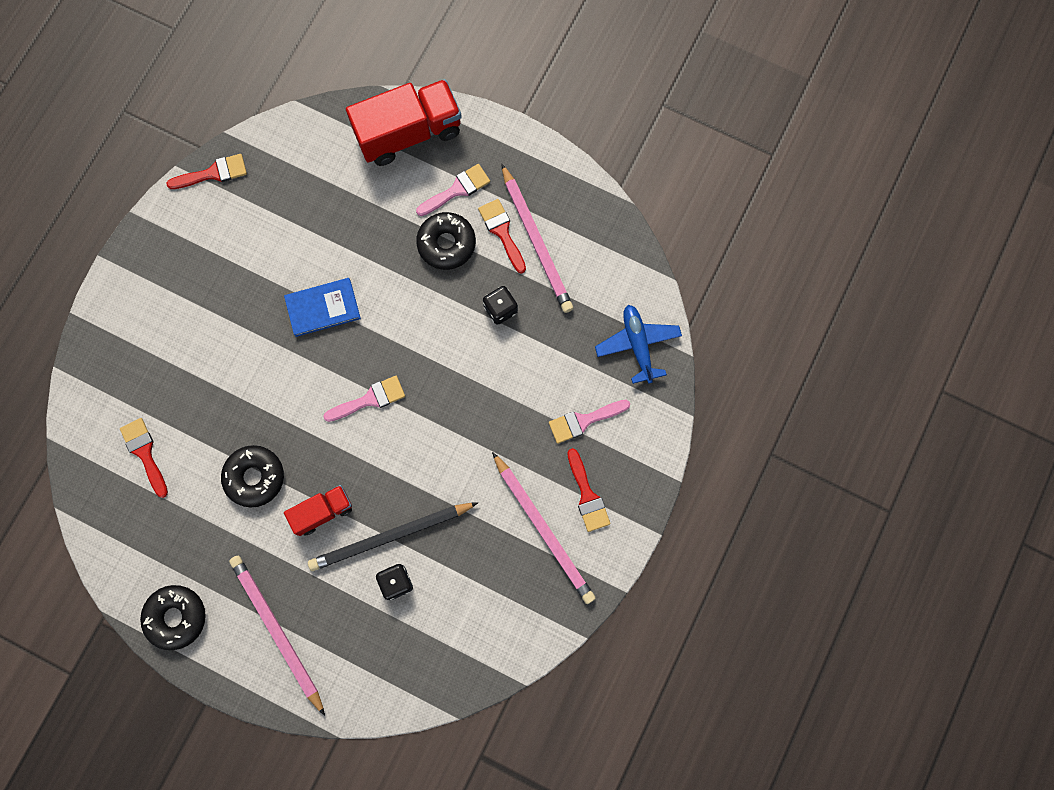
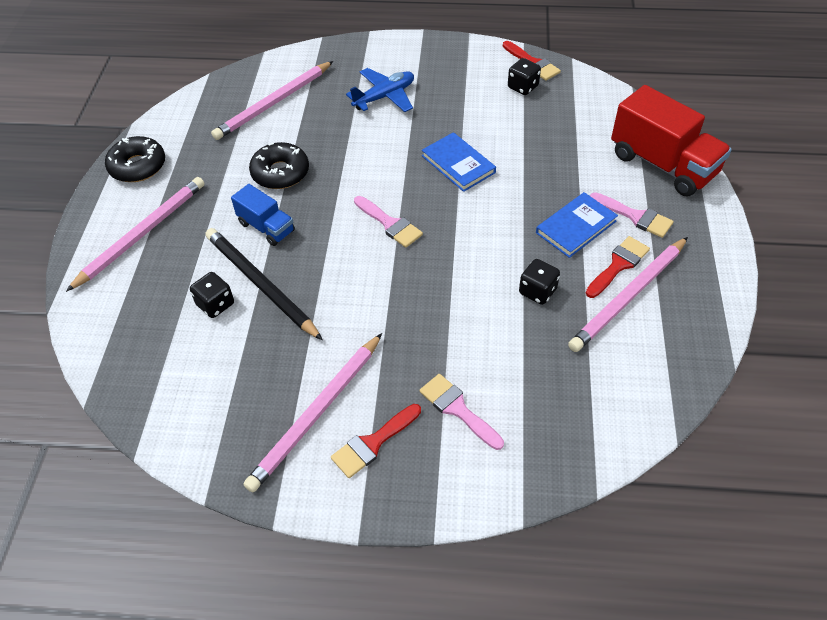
camera: 70 degrees right, 25 degrees down
red brush [120,418,168,498] -> pink pencil [211,61,333,140]
red truck [284,485,352,536] -> blue truck [231,184,295,246]
black donut [416,212,476,270] -> blue book [536,192,618,258]
blue plane [595,305,682,384] -> blue plane moved to [346,68,414,112]
none -> black dice [508,58,541,95]

